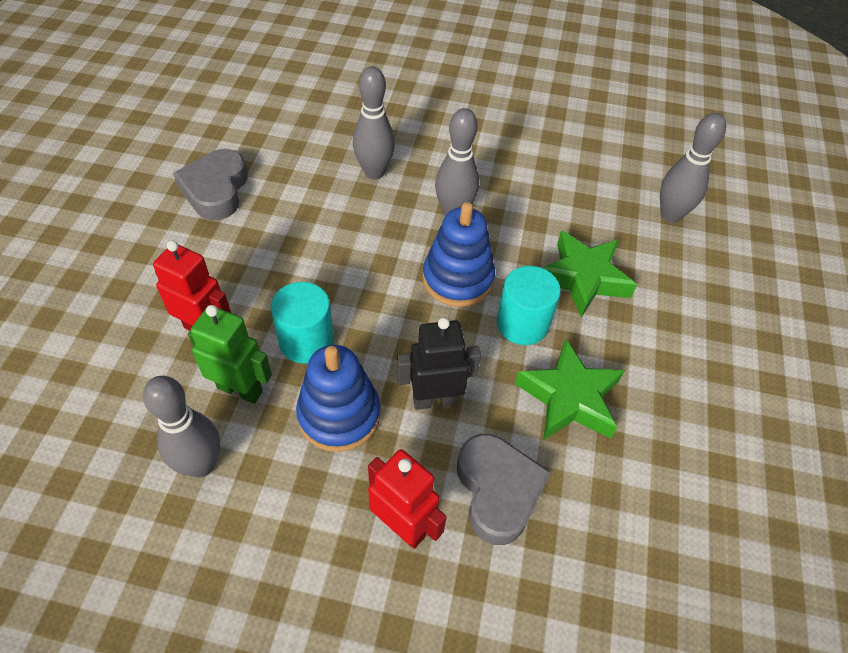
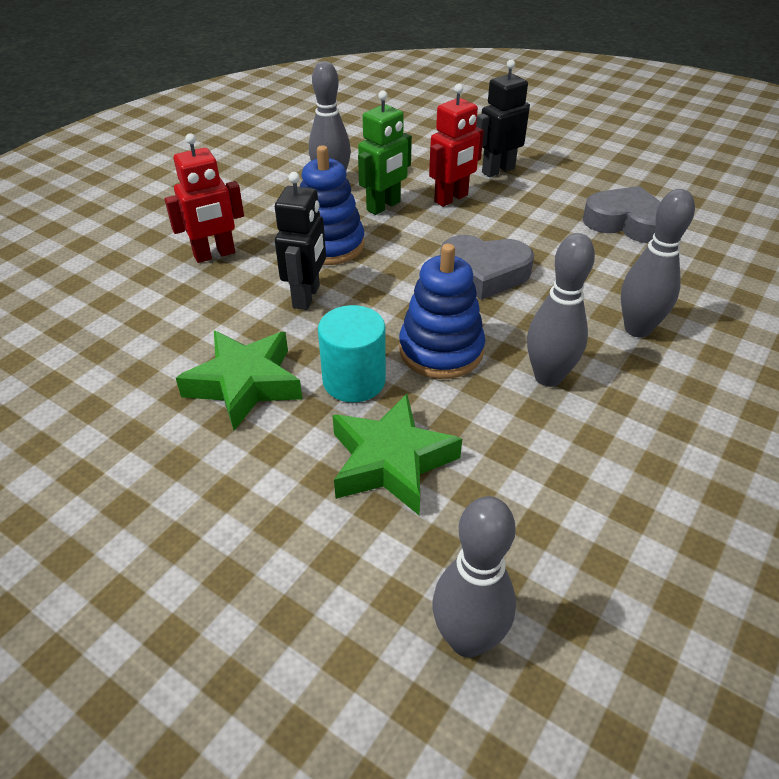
camera: 115 degrees right, 10 degrees down
turquoise cylinder [271,282,334,364] -> none
grey heart [457,434,551,545] -> grey heart moved to [440,235,534,300]
none -> black robot [476,59,530,177]

